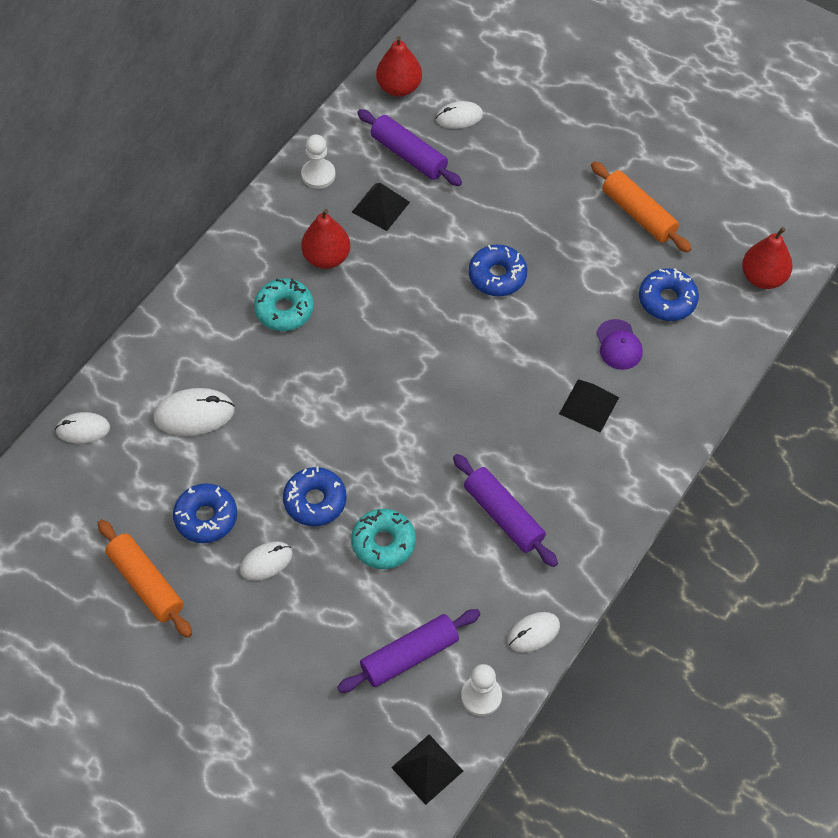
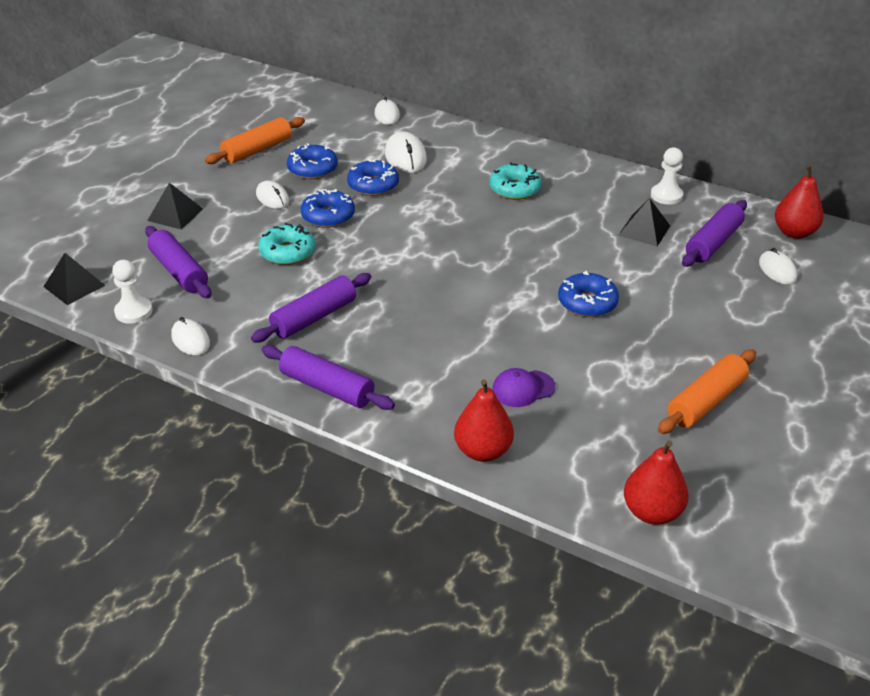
camera: 85 degrees right, 20 degrees down
red pear [301,209,351,269] -> red pear moved to [454,379,514,462]
black pyramid [559,379,619,433] -> black pyramid moved to [147,183,203,230]
blue donut [639,268,699,321] -> blue donut moved to [347,159,399,196]
none -> purple rolling pin [261,345,395,410]

